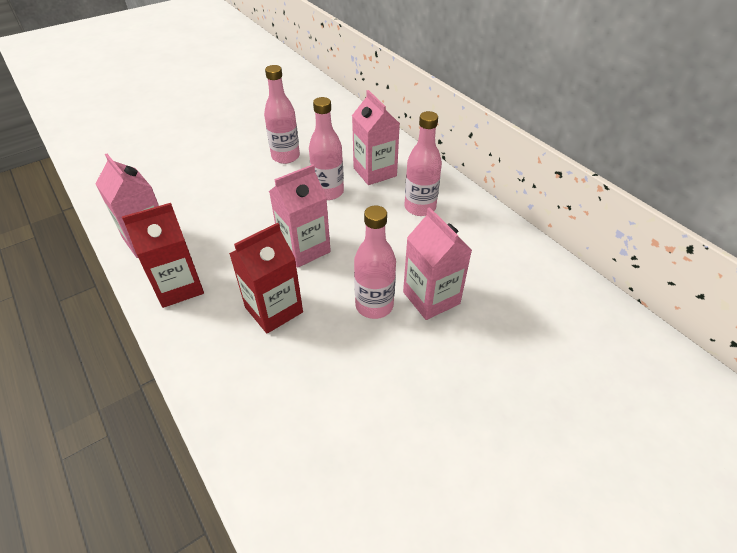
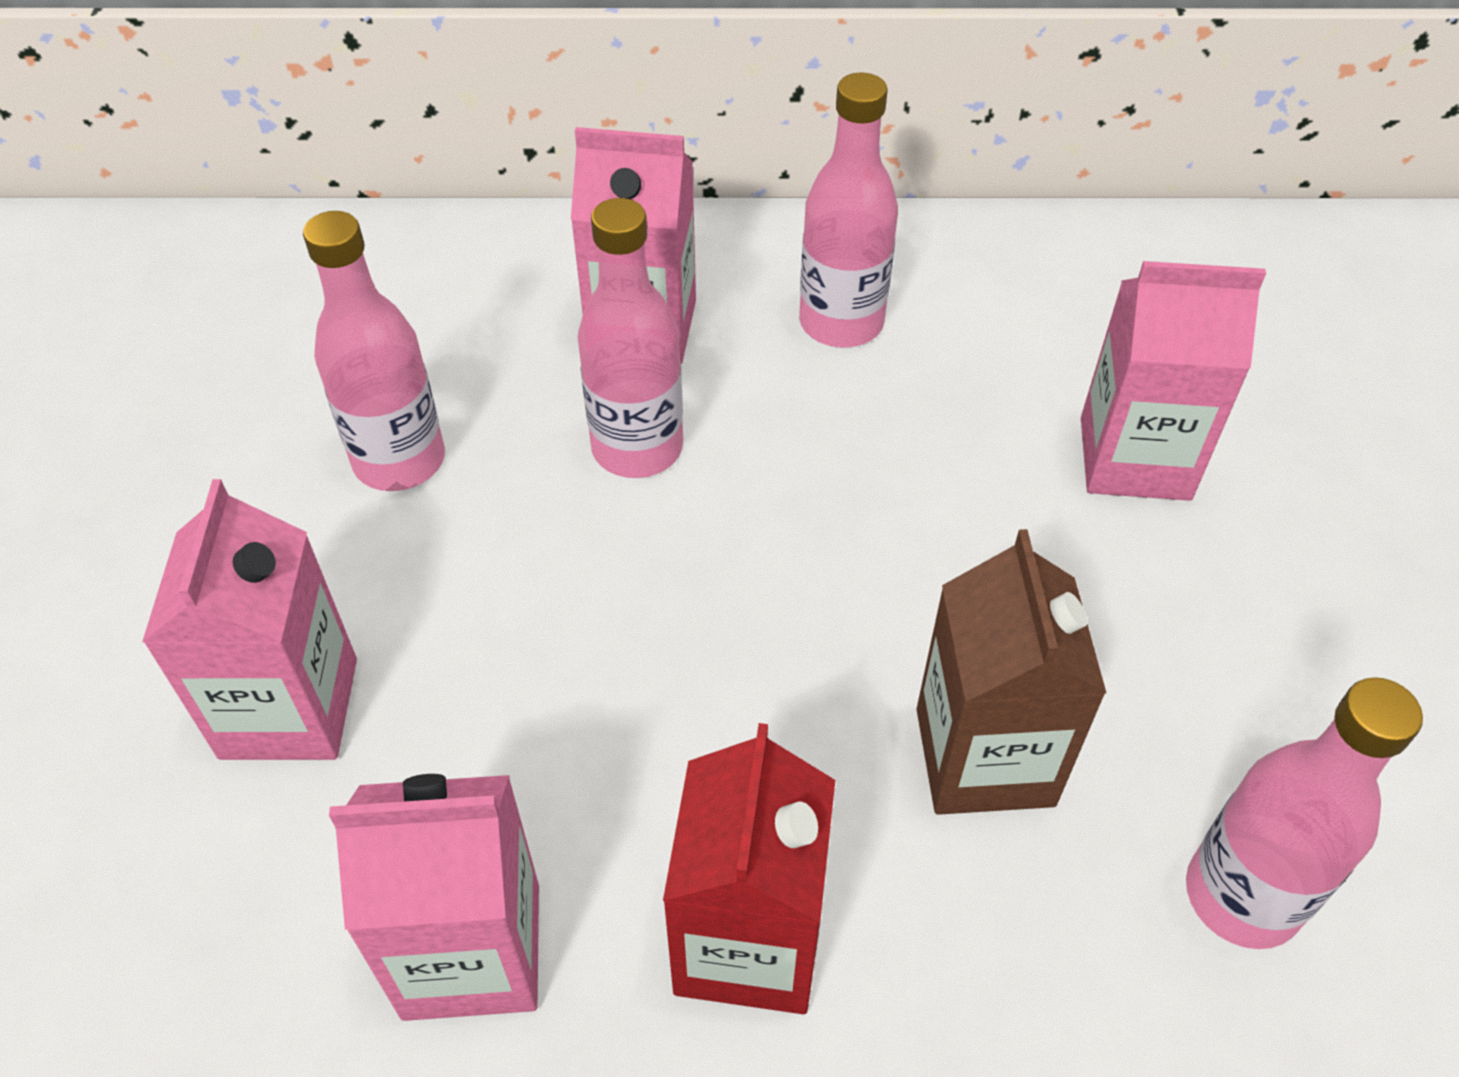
camera: 55 degrees left, 5 degrees up
red carton [229,223,303,333] -> brown carton [916,529,1106,815]
pink carton [269,164,331,267] -> pink carton moved to [142,479,357,760]
pink bottle [354,206,396,319] -> pink bottle moved to [1186,677,1423,949]

